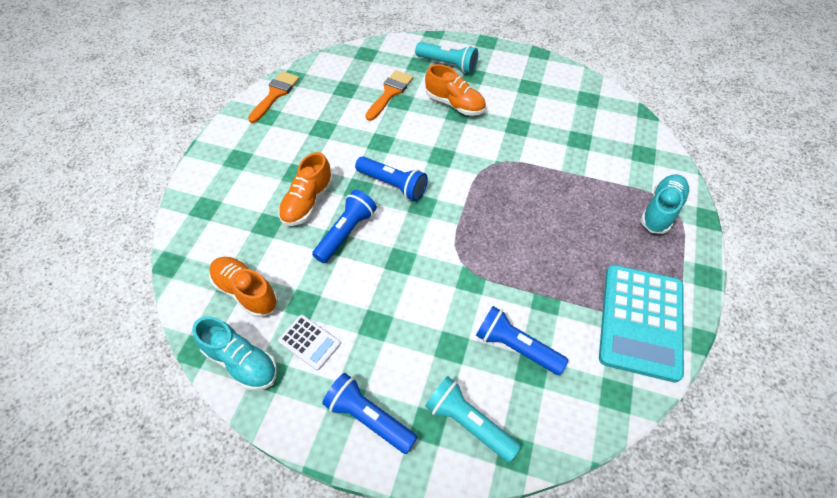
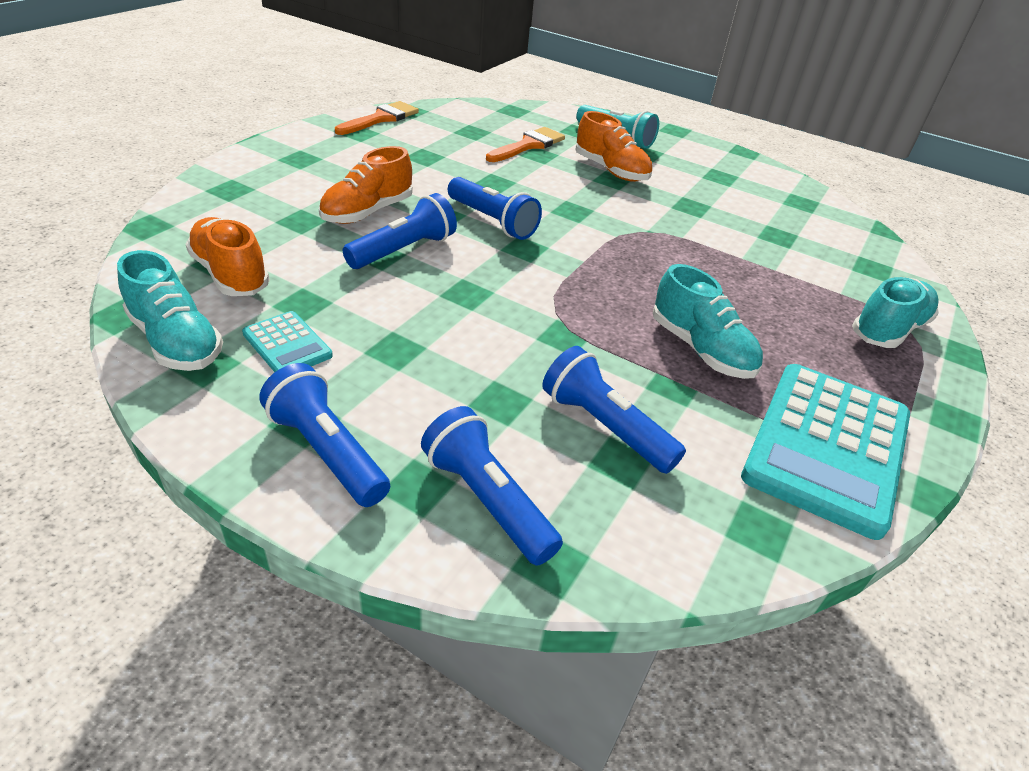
camera: 10 degrees right, 15 degrees down
white calculator [278,315,341,370] -> turquoise calculator [242,311,333,372]
turquoise flashlight [425,376,521,462] -> blue flashlight [421,406,563,566]
none -> turquoise shoe [653,264,763,379]

